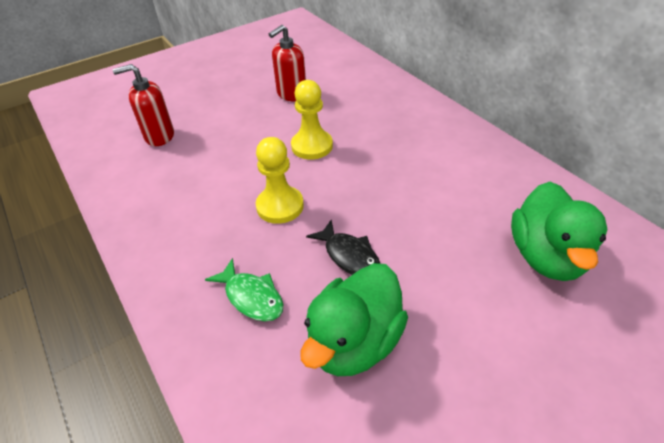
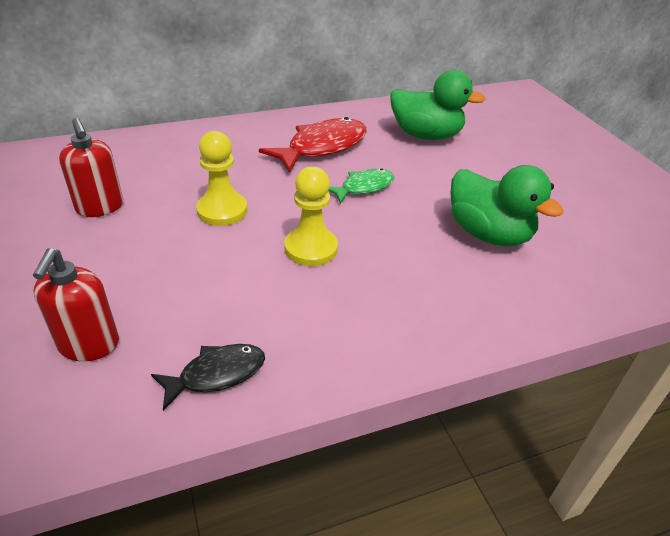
camera: 80 degrees left, 5 degrees down
green fish [205,258,283,321] -> green fish moved to [328,168,394,204]
black fish [306,220,380,275] -> black fish moved to [151,344,265,411]
none -> red fish [259,117,367,173]

